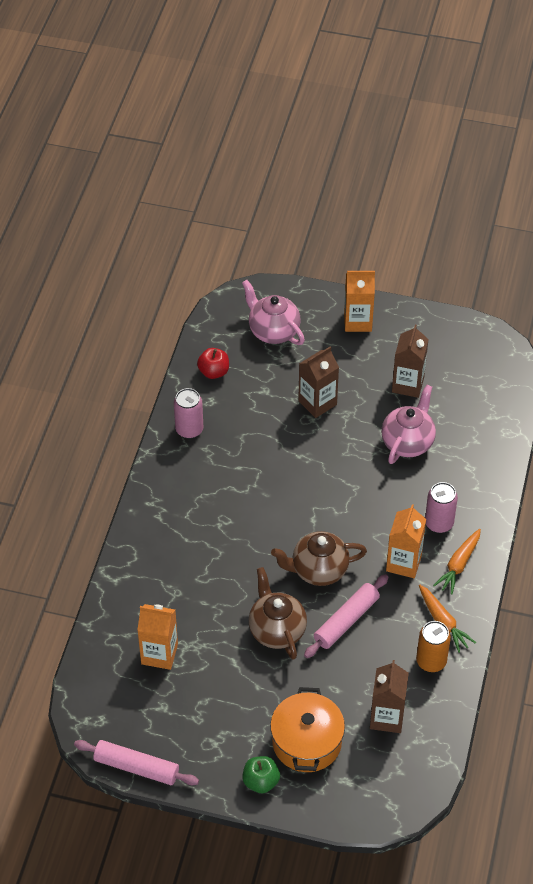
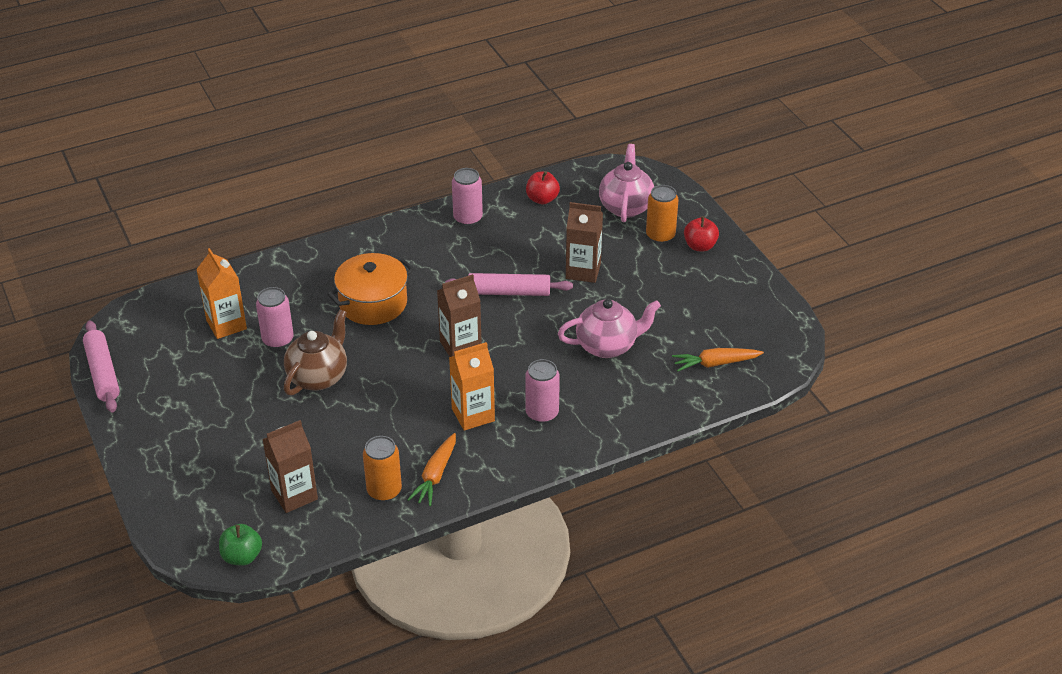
camera: 50 degrees right, 10 degrees down
green apple [242,756,280,793] -> green apple moved to [219,524,262,566]
orange pot [270,687,345,772] -> orange pot moved to [327,253,414,325]
brown teapot [271,531,367,586] -> none
pink rolling pin [304,574,389,658] -> pink rolling pin moved to [445,273,573,296]
orange carton [344,271,375,332] -> red apple [684,216,719,252]
brown carton [392,325,429,398] -> brown carton moved to [437,274,482,357]
orange carrot [433,529,481,595] -> orange carrot moved to [672,348,764,371]
none -> pink can [256,287,294,349]
none -> orange can [646,185,678,244]

